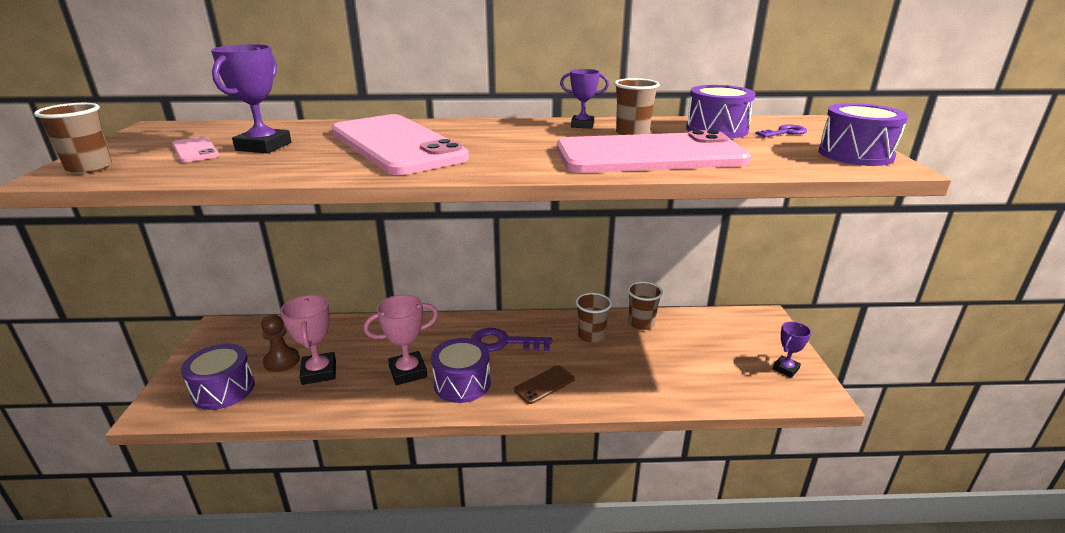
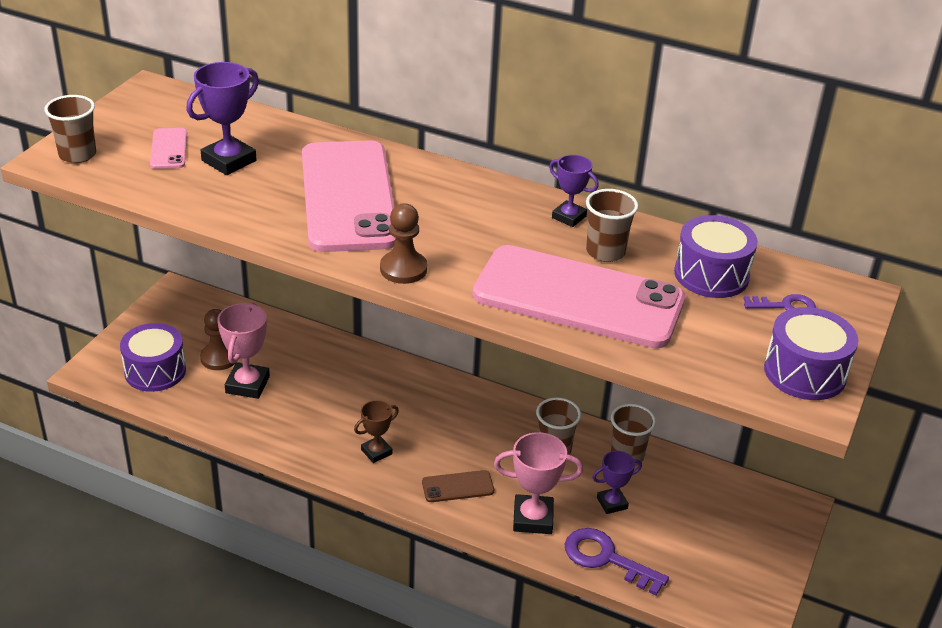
camera: 25 degrees right, 10 degrees up
pink trophy [364,295,438,385] -> pink trophy moved to [494,432,583,534]
purple drum [431,338,491,403] -> brown trophy [354,400,399,463]
purple key [471,328,552,352] -> purple key moved to [565,528,669,596]
purple trophy [773,322,811,378] -> purple trophy moved to [592,451,642,514]
none -> brown pawn [380,203,427,284]

